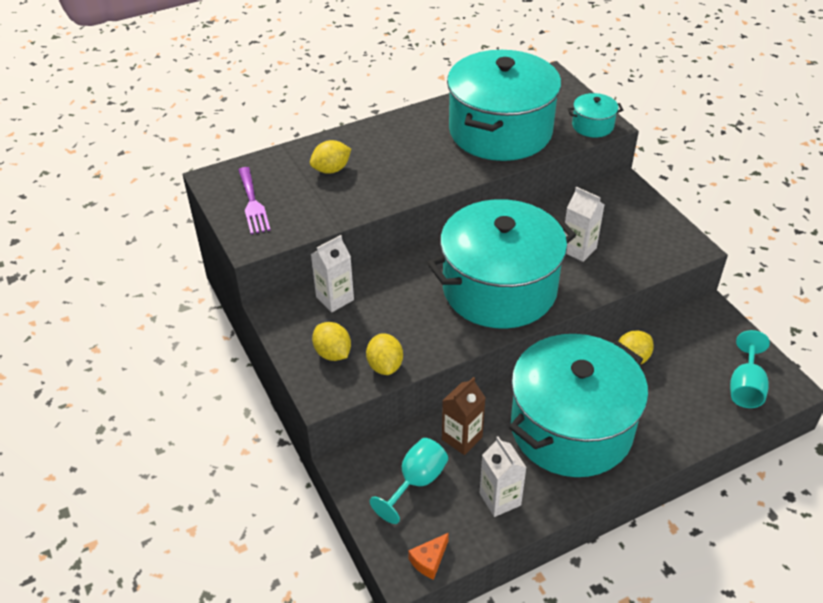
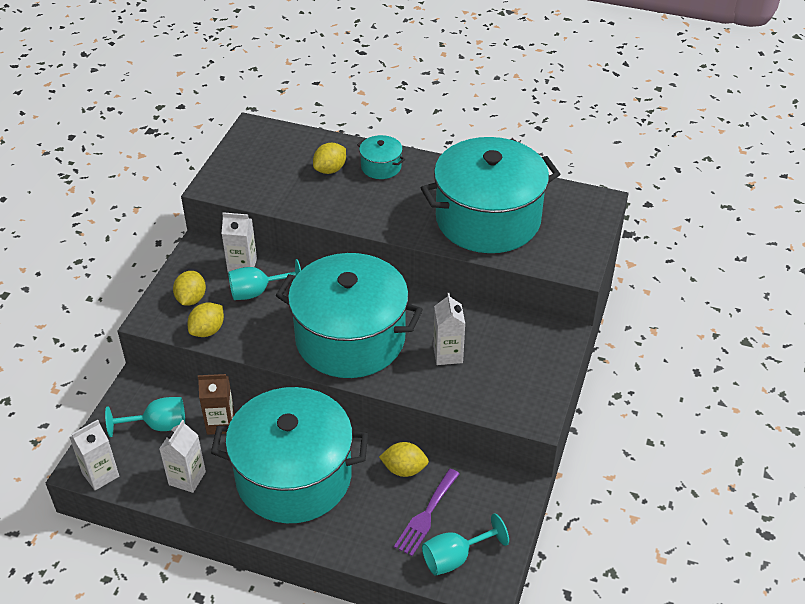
camera: 45 degrees right, 0 degrees up
purple fork [238,167,271,234] -> purple fork moved to [394,469,460,556]
yellow lemon [310,140,351,174] -> yellow lemon turned 60 degrees counterclockwise [313,143,346,174]
orange cheese [408,533,449,580] -> white carton [70,420,119,490]
turquoise pot [568,93,623,138] -> turquoise pot moved to [357,135,405,179]
none -> turquoise goblet [228,259,301,300]

